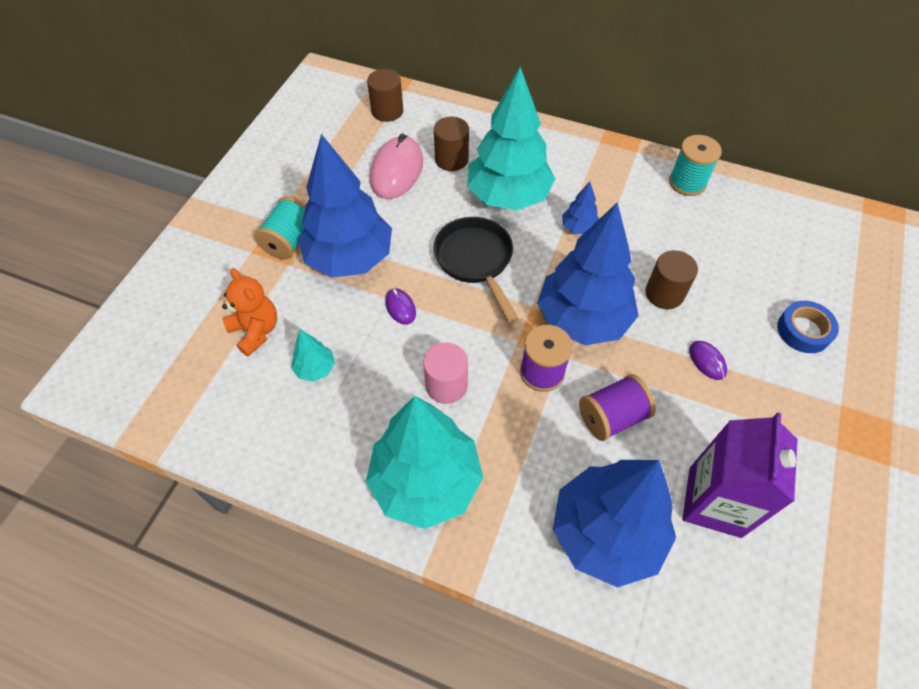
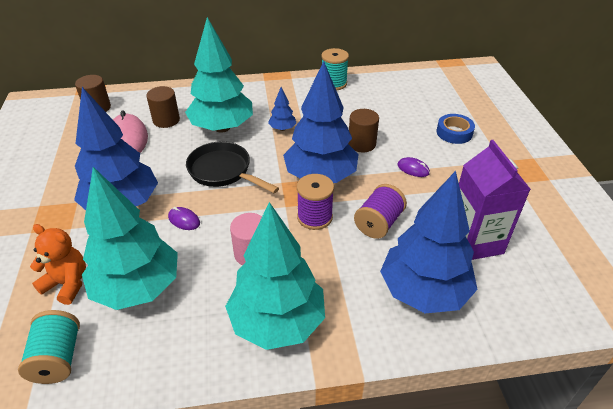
camera: 30 degrees left, 15 degrees down
turquoise spool [254,196,306,260] -> turquoise spool moved to [18,310,80,384]
turquoise tree [291,329,335,382] -> turquoise tree [82,167,178,310], size x2.36

